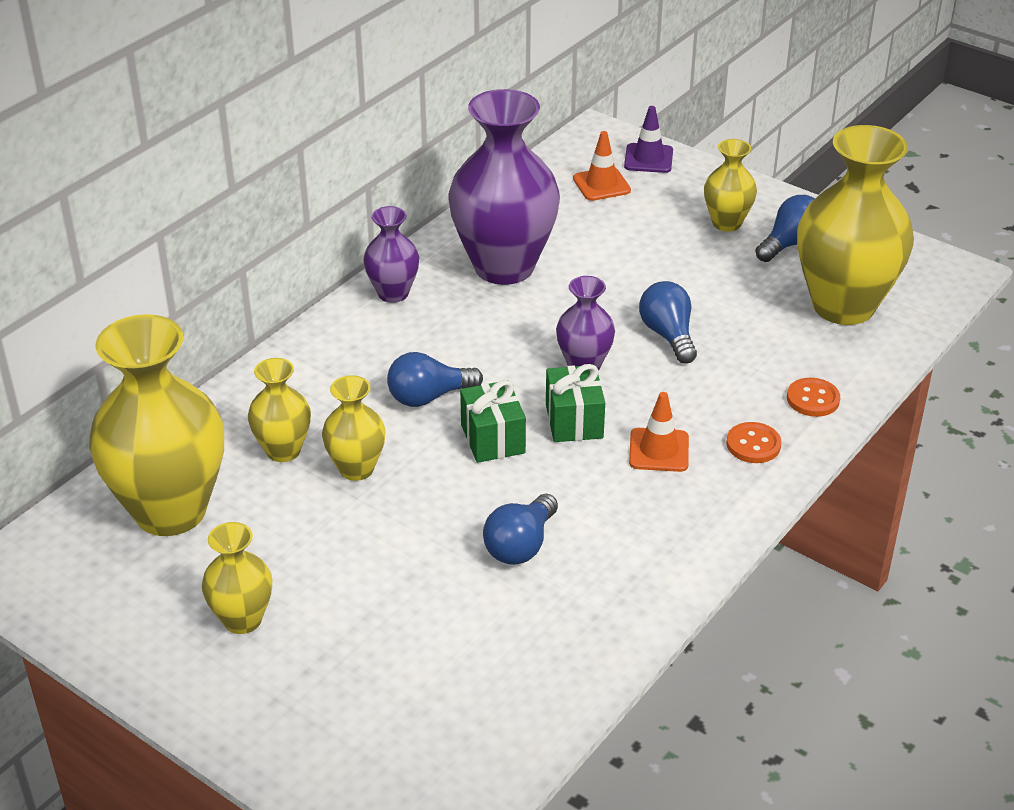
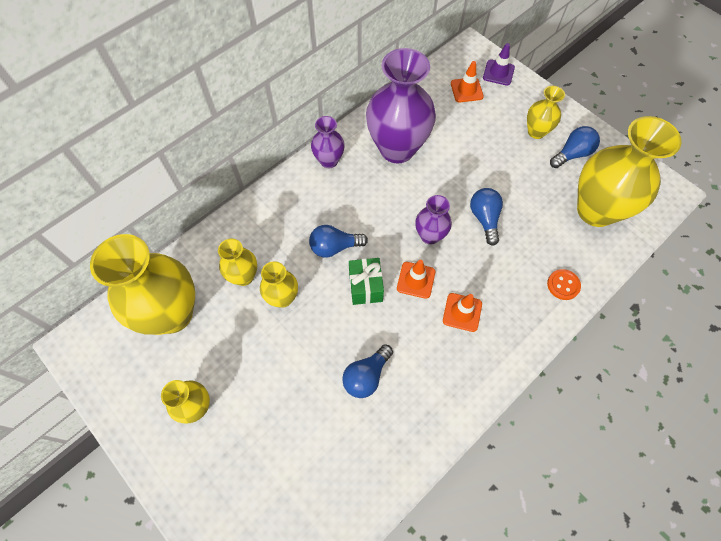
camera: 10 degrees right, 25 degrees up
green gift [546,364,605,442] -> orange traffic cone [397,260,435,299]
orange button [727,422,781,463] -> none

